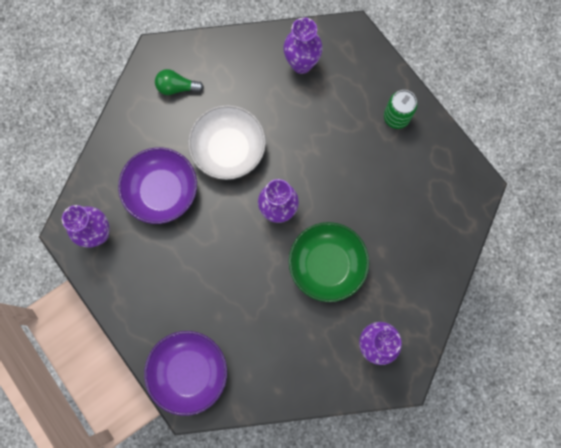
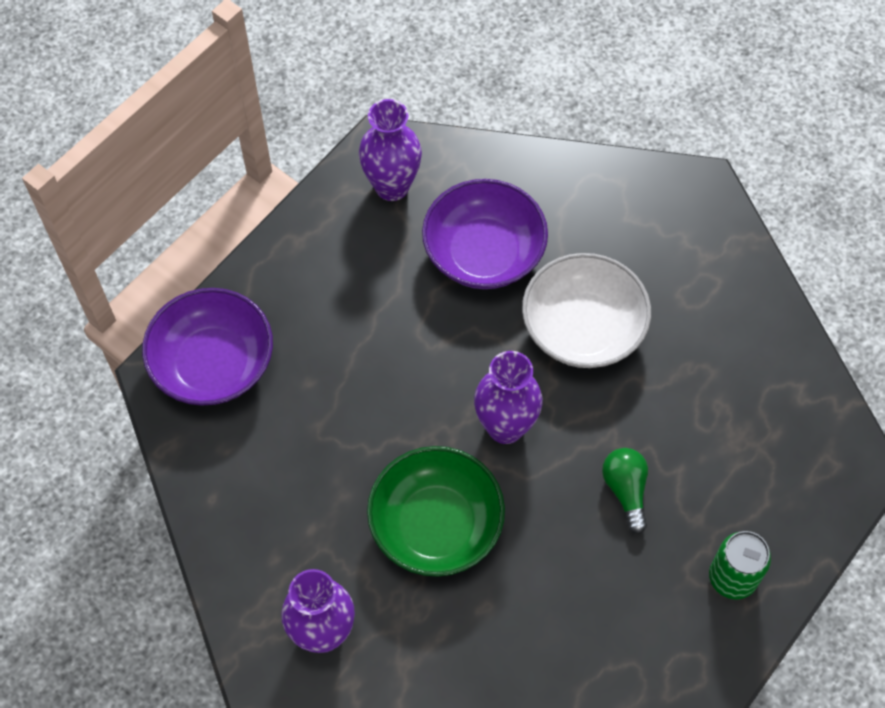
camera: 75 degrees right, 15 degrees down
green light bulb [155,69,204,95] -> green light bulb moved to [602,448,648,534]
purple vase [283,17,323,74] -> none

